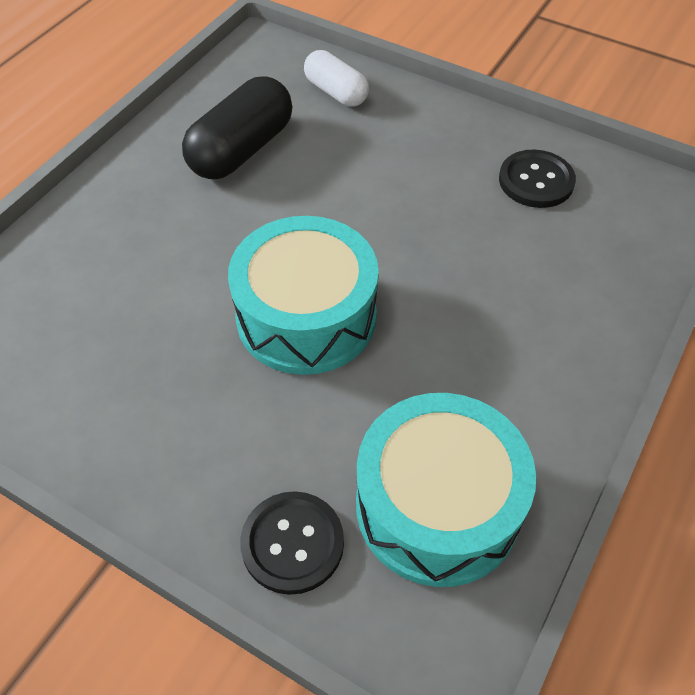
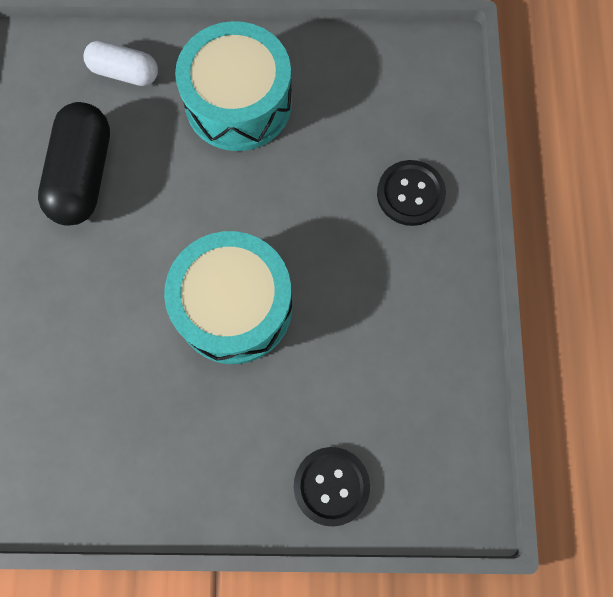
camera: 30 degrees left, 20 degrees up
turquoise drum [356,393,536,587] -> turquoise drum moved to [175,21,292,151]
black button [499,150,576,208] -> black button moved to [377,160,446,226]

